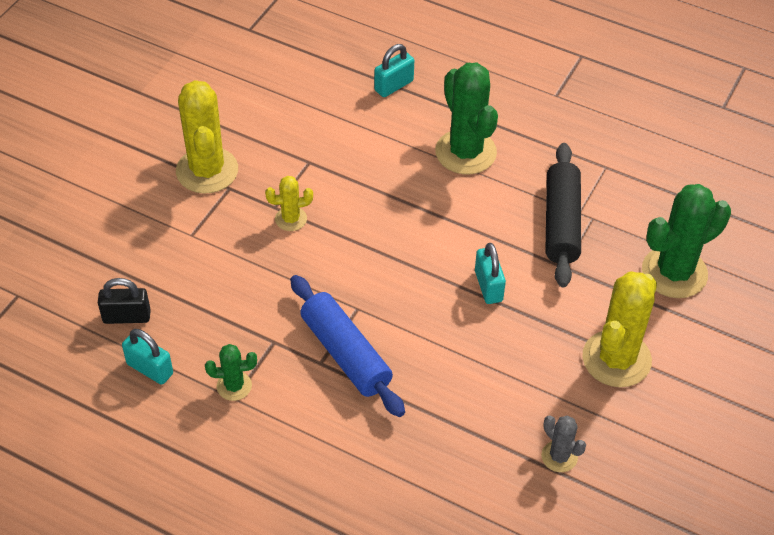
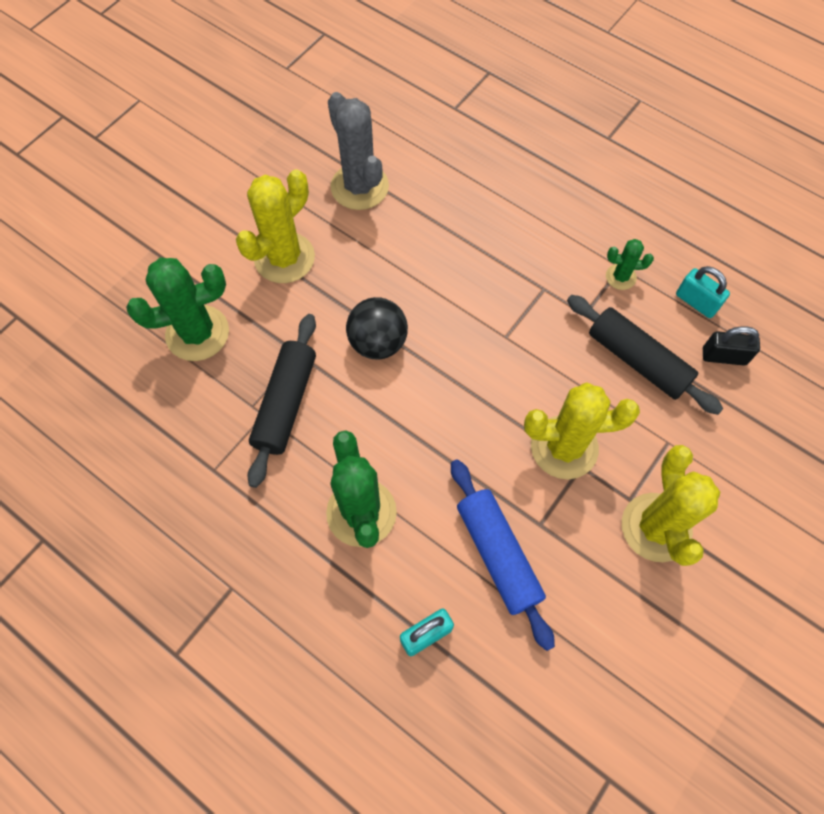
camera: 170 degrees left, 15 degrees up
yellow cactus [265,176,313,231] -> yellow cactus [524,382,640,479], size x2.00
blue rolling pin [290,275,405,417] -> blue rolling pin moved to [451,459,555,651]
turquoise padlock [475,243,506,304] -> black ball [346,297,408,359]
grey cactus [541,415,586,472] -> grey cactus [328,92,389,210], size x2.00
none -> black rolling pin [567,295,723,415]

